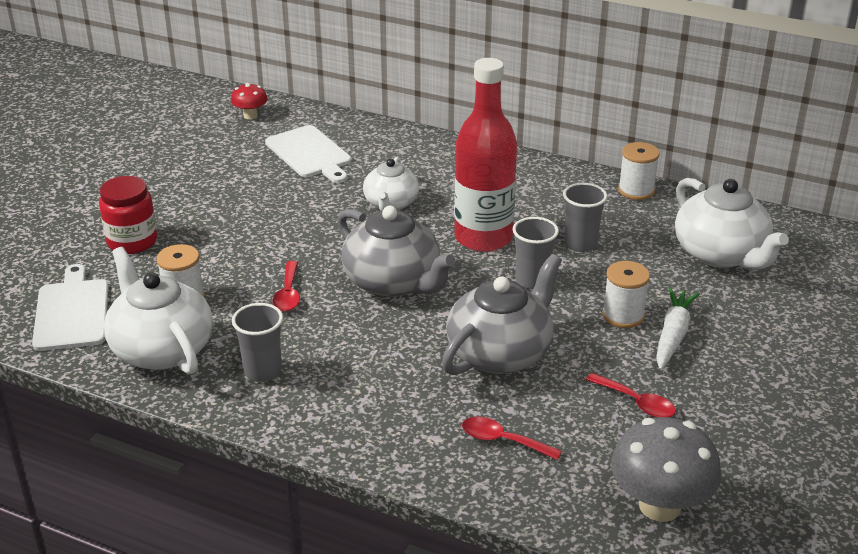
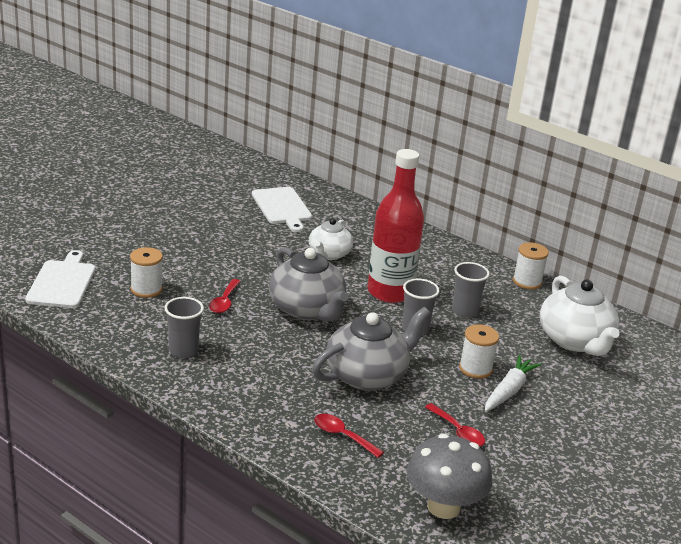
camera: 10 degrees right, 5 degrees down
red jar [99,176,157,254] -> none
white teapot [104,247,213,375] -> none
red mushroom [231,83,268,119] -> none

